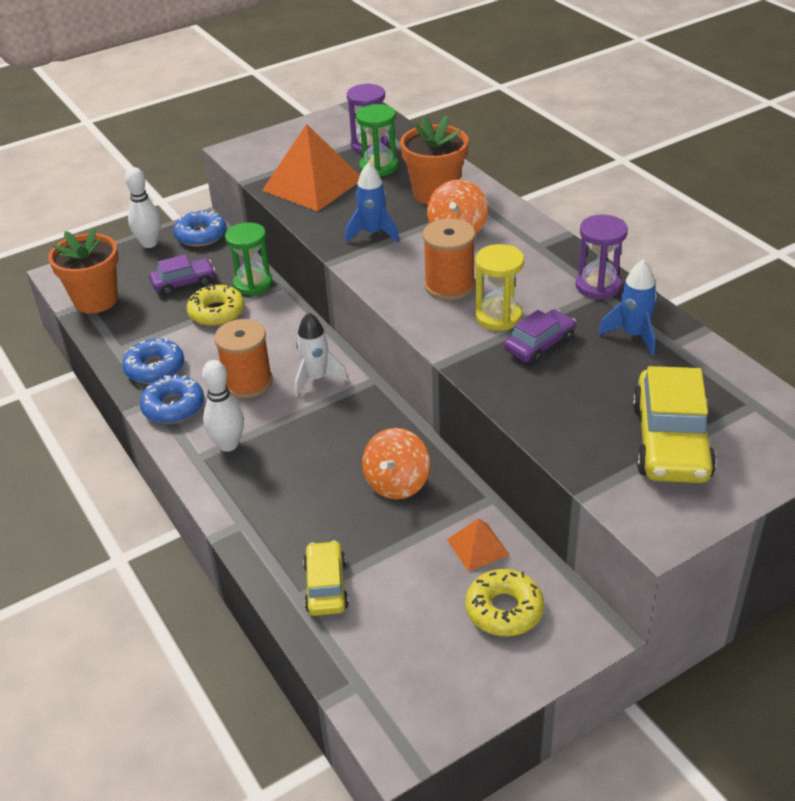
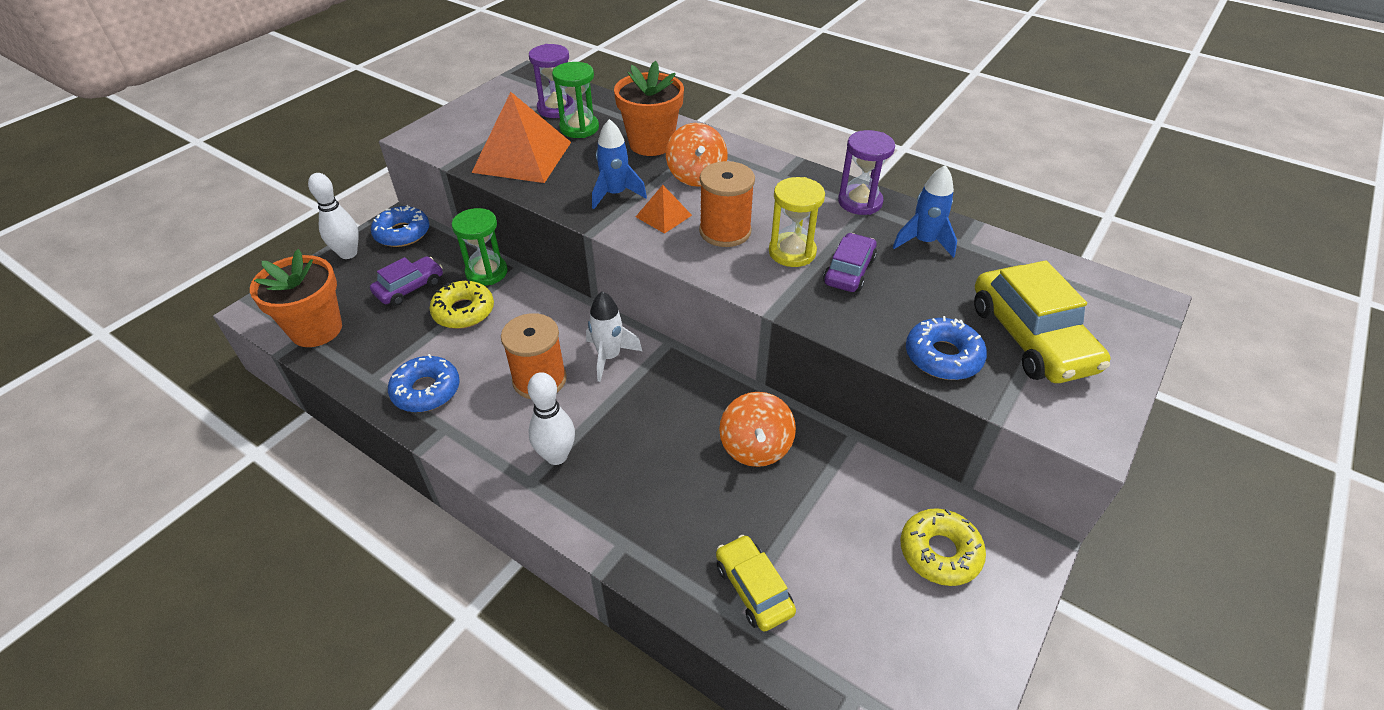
camera: 25 degrees left, 5 degrees up
blue donut [140,375,204,424] -> blue donut moved to [906,316,987,380]
orange pyramid [447,518,510,572] -> orange pyramid moved to [636,185,692,234]

